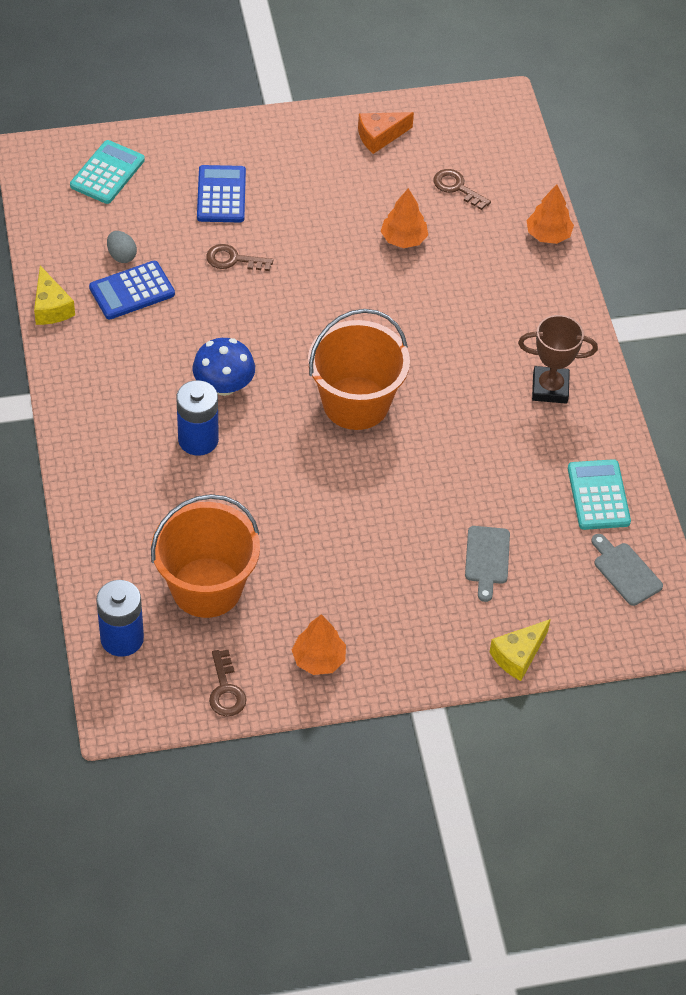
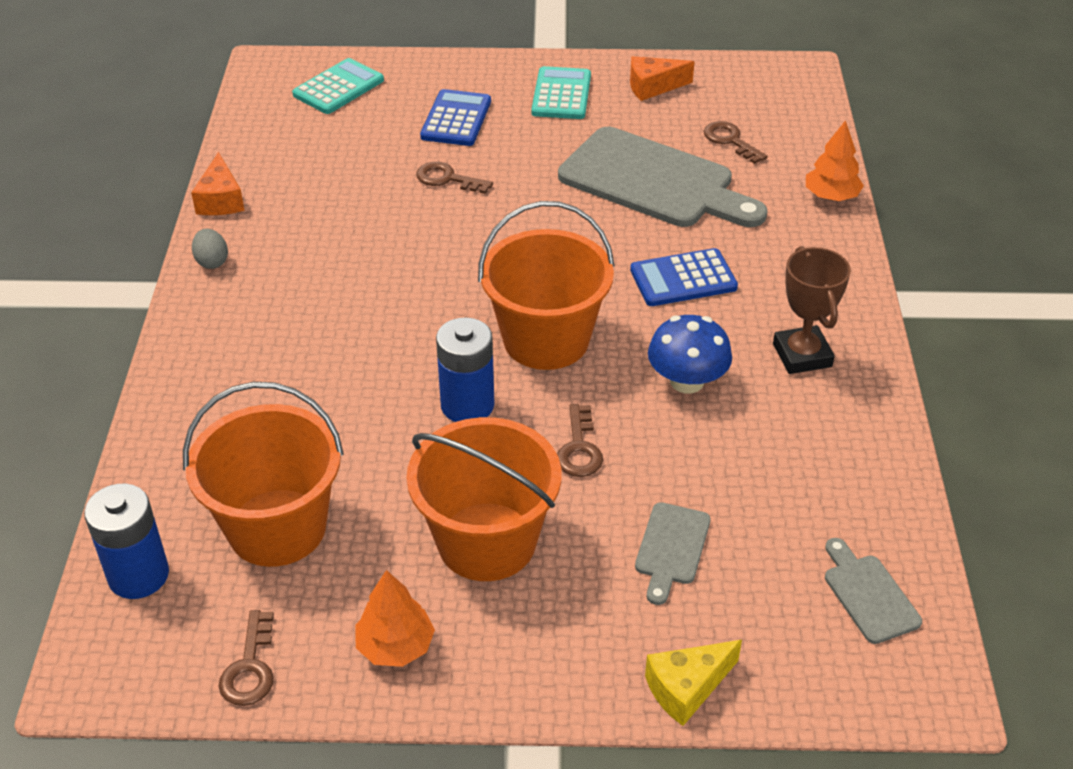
camera: 15 degrees right, 10 degrees down
yellow cheese [34,266,75,325] -> orange cheese [191,152,245,215]
blue calculator [89,261,175,320] -> blue calculator moved to [630,248,738,306]
grey egg [107,231,137,263] -> grey egg moved to [192,229,228,269]
blue battery [176,380,219,456] -> blue battery moved to [436,318,494,422]
blue mushroom [193,338,255,396] -> blue mushroom moved to [648,315,732,393]
orange tree [381,188,428,248] -> grey cutting board [558,127,768,227]
brown trophy [518,315,598,404] -> brown trophy turned 60 degrees clockwise [773,246,851,374]
turquoise calculator [568,459,631,530] -> turquoise calculator moved to [531,66,591,119]
none -> orange bucket [406,417,562,581]
none -> brown key [557,404,603,477]

